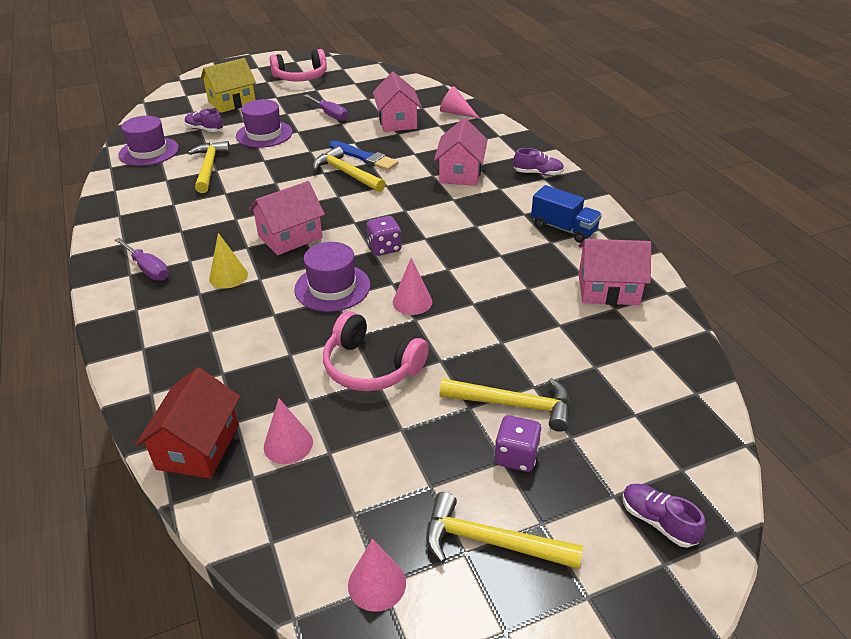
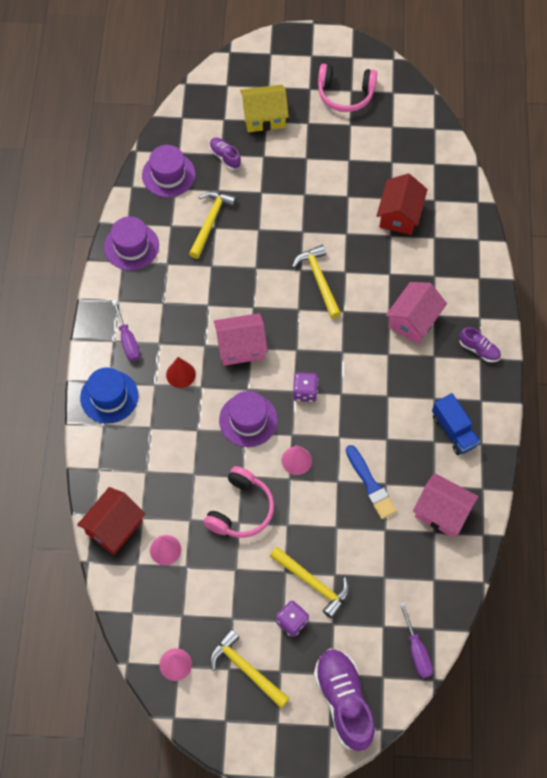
camera: 25 degrees right, 25 degrees up
yellow cone [209,233,248,288] -> red cone [166,357,196,388]
purple hat [236,99,293,148] -> purple hat moved to [104,216,159,270]
purple screwdriver [303,94,347,121] -> purple screwdriver moved to [399,602,433,678]
pink headphones [323,311,429,391] -> pink headphones turned 120 degrees counterclockwise [204,466,274,538]
blue brush [329,141,399,171] -> blue brush moved to [346,445,397,519]
pink house [373,72,422,132] -> red house [377,174,428,235]
pink cone [440,86,480,119] -> none
purple shoe [622,484,706,548] -> purple shoe [314,649,376,751], size x2.00
none -> blue hat [80,367,138,424]

